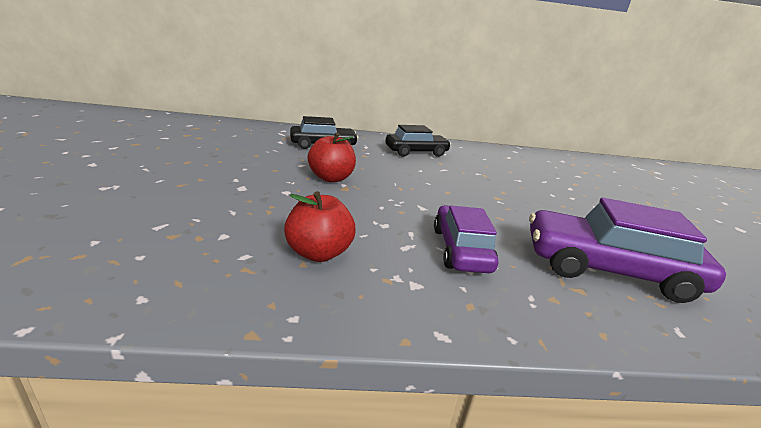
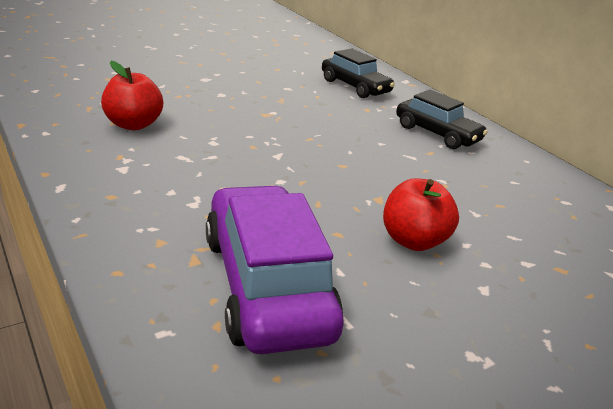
camera: 60 degrees right, 5 degrees up
red apple [308,132,356,182] -> red apple moved to [383,178,459,251]
purple car [434,205,498,273] -> none

